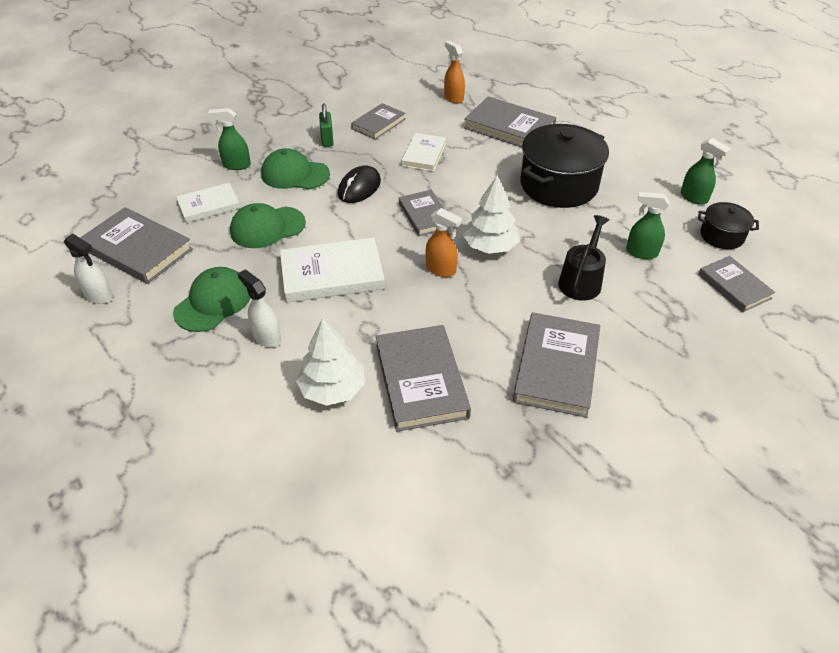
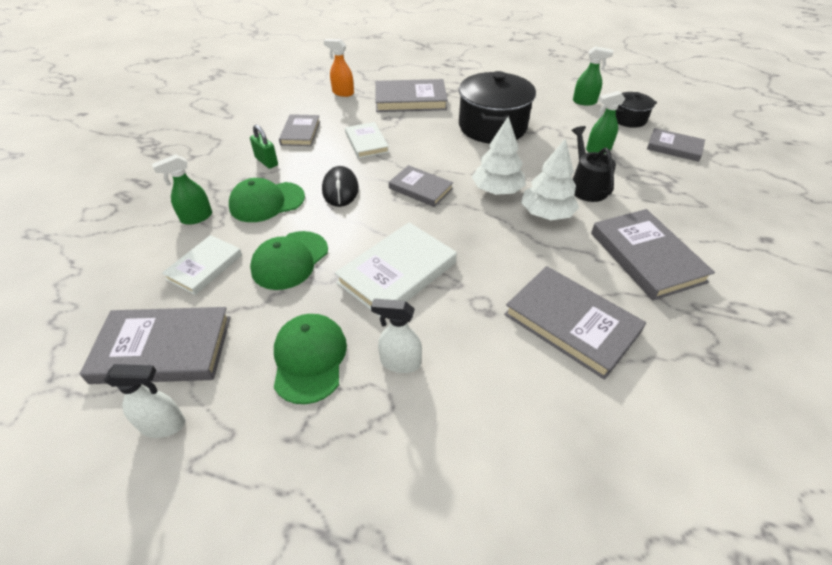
camera: 35 degrees left, 0 degrees up
white tree [296,318,365,406] -> white tree moved to [521,138,579,220]
orange spray bottle [426,208,462,277] -> none

